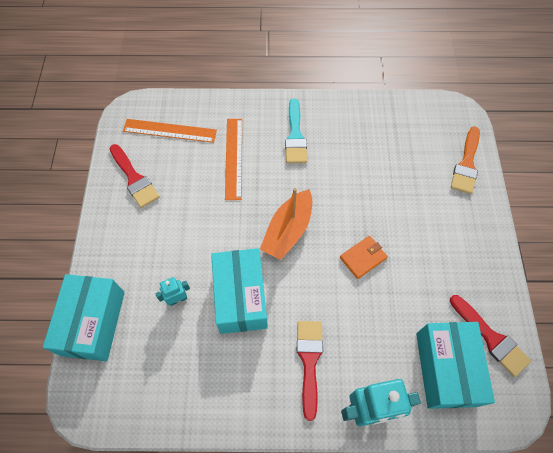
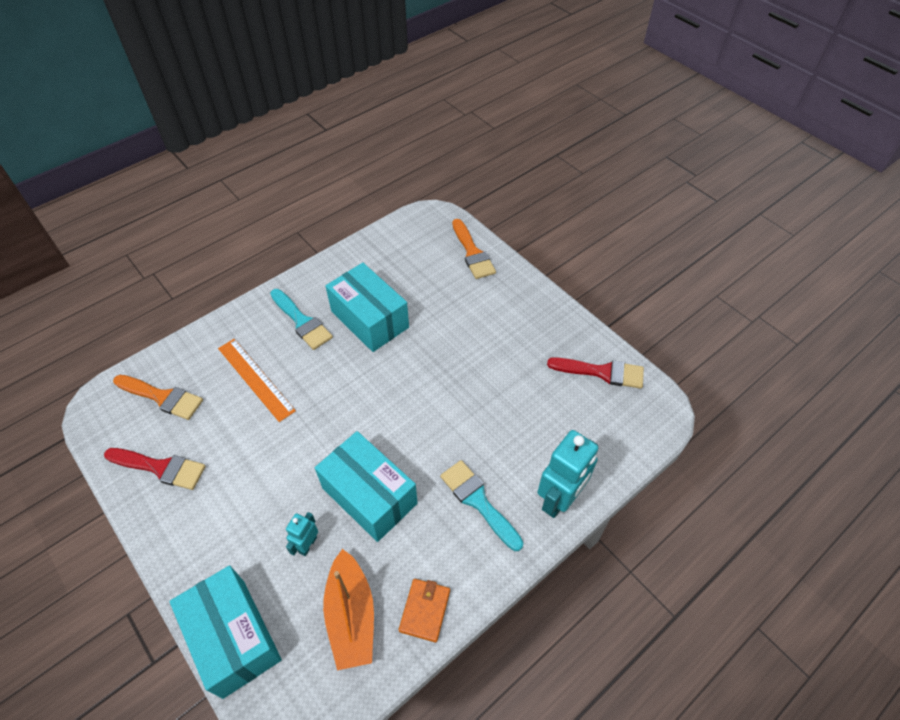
camera: 40 degrees left, 10 degrees down
orange ruler [123,119,217,143] -> orange brush [113,375,203,420]
orange boat [260,188,312,260] -> orange boat moved to [323,549,374,670]
red brush [297,321,323,421] -> turquoise brush [440,460,523,551]
orange wallet [340,236,388,279] -> orange wallet moved to [399,579,450,642]
turquoise box [416,322,495,409] -> turquoise box moved to [325,263,409,352]

